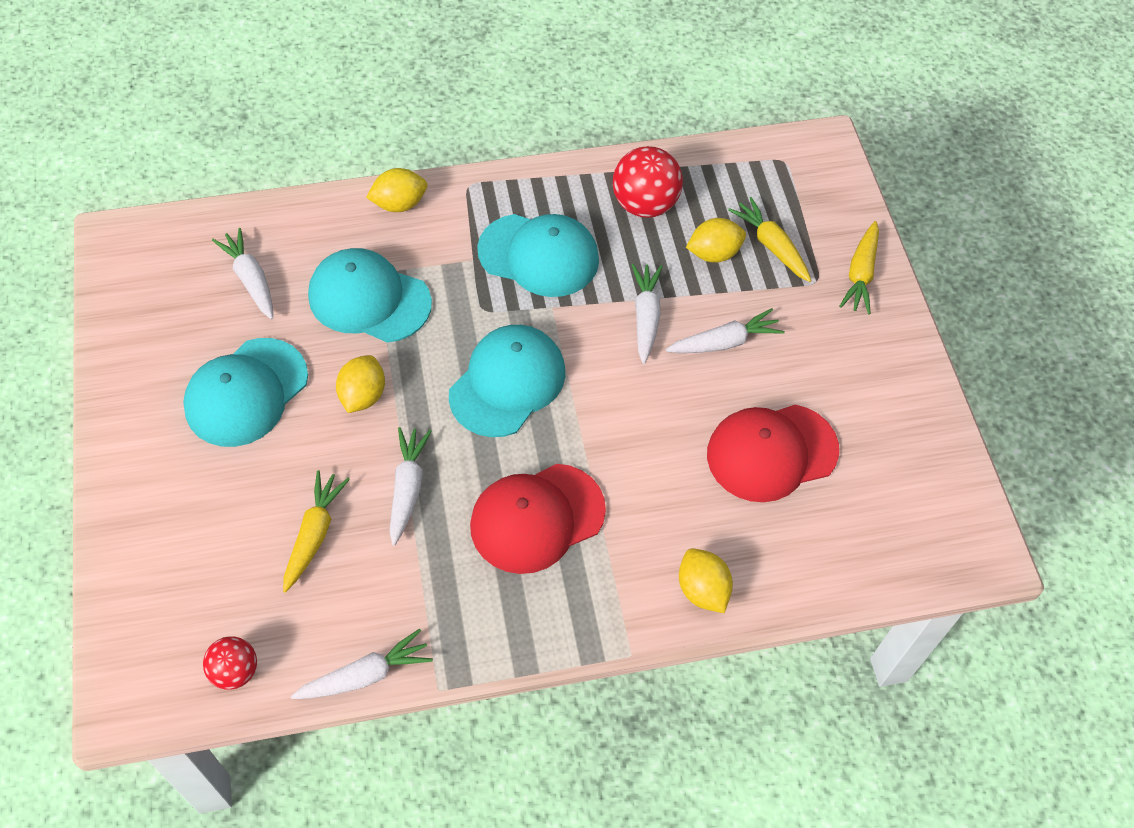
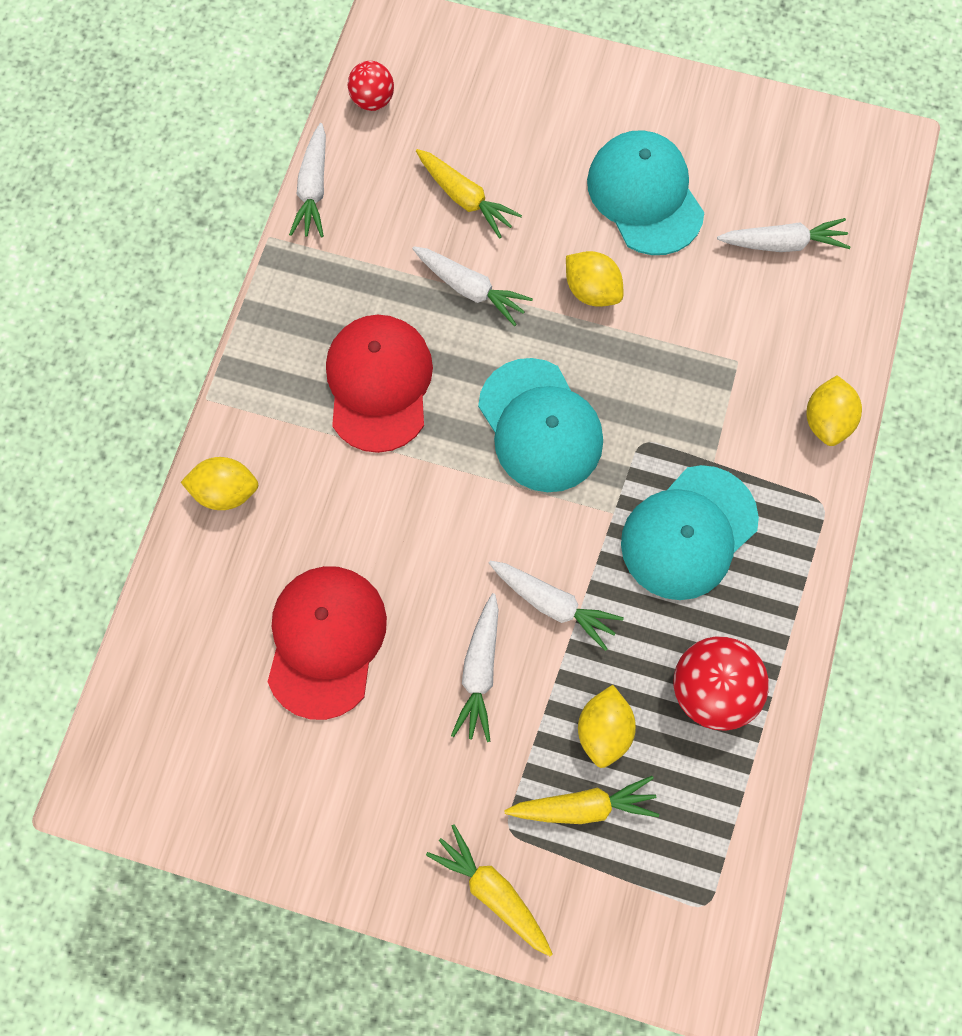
camera: 120 degrees right, 15 degrees up
turquoise cap [308,248,432,343] -> none

